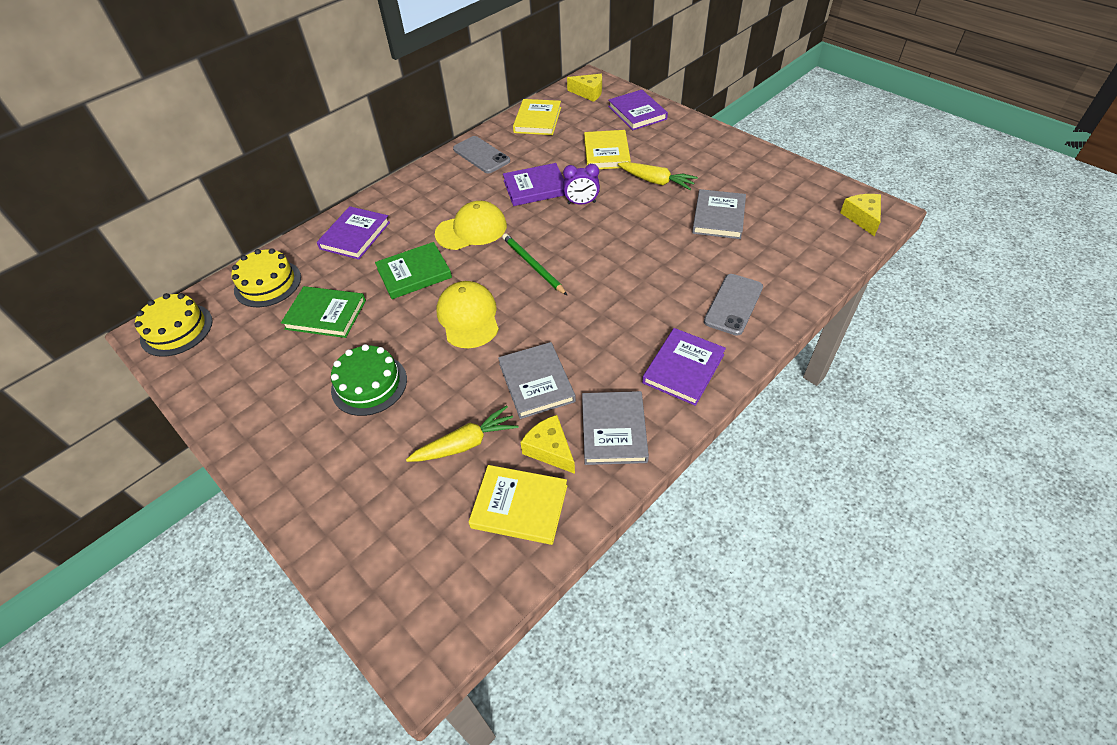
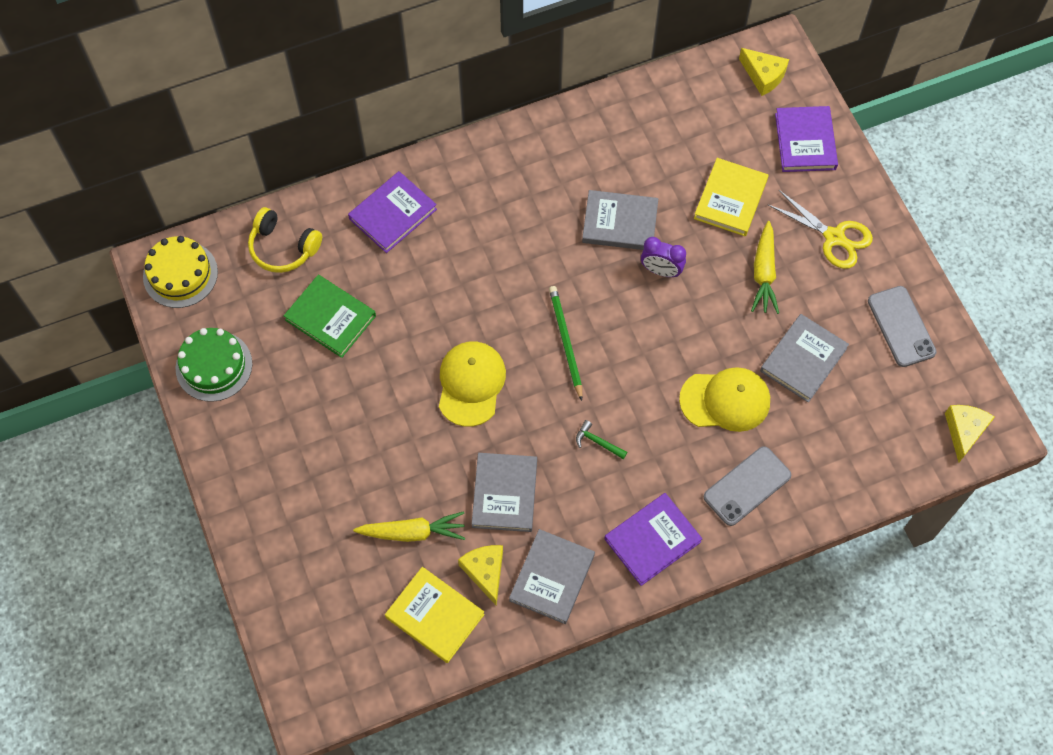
camera: 20 degrees right, 15 degrees up
yellow cake [231,248,301,307] -> yellow headphones [248,207,322,273]
green cake [331,344,407,416] -> green cake moved to [176,328,252,402]
green book [375,242,452,299] -> none
yellow cap [435,201,507,250] -> yellow cap moved to [679,367,770,432]
grey phone [453,136,510,173] -> grey phone moved to [868,286,937,367]
purple book [503,163,565,206] -> grey book [582,190,658,250]
yellow book [513,99,561,135] -> none
yellow carrot [618,162,698,190] -> yellow carrot turned 45 degrees clockwise [751,221,779,314]
none -> green hammer [576,420,627,459]
none -> yellow scissors [767,190,873,269]

